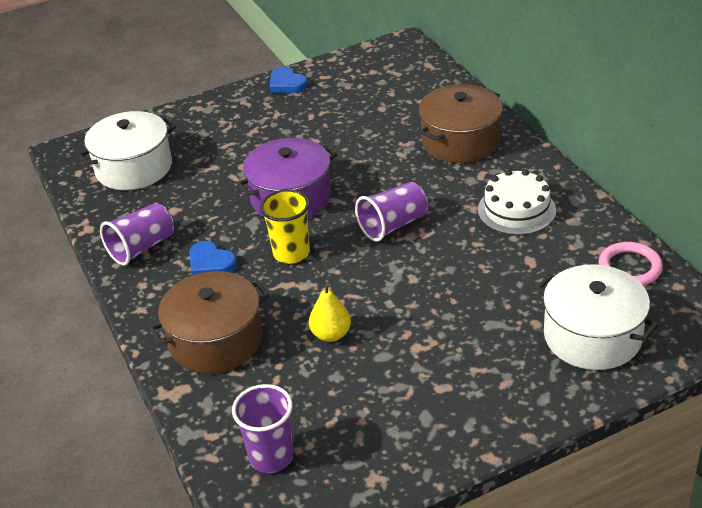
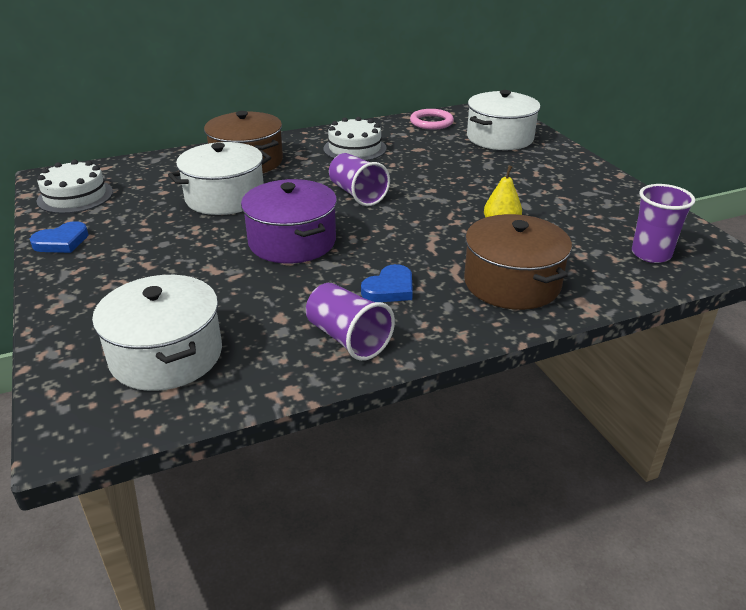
camera: 90 degrees left, 5 degrees down
yellow cup [260,189,310,264] -> none
none -> white cake [36,160,113,214]
none -> white pot [168,142,271,215]

